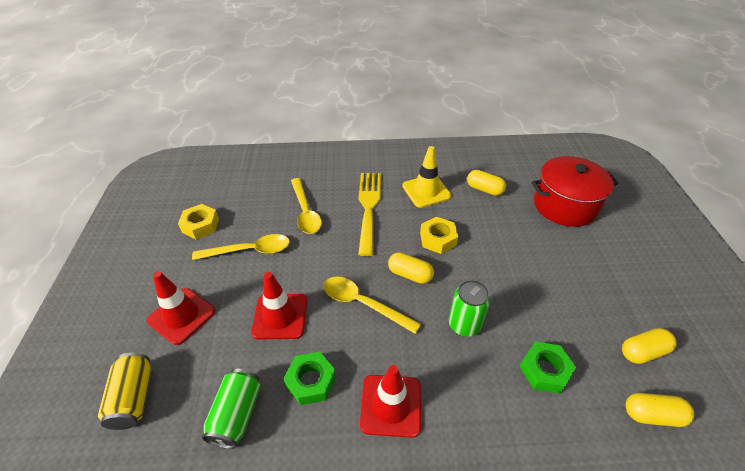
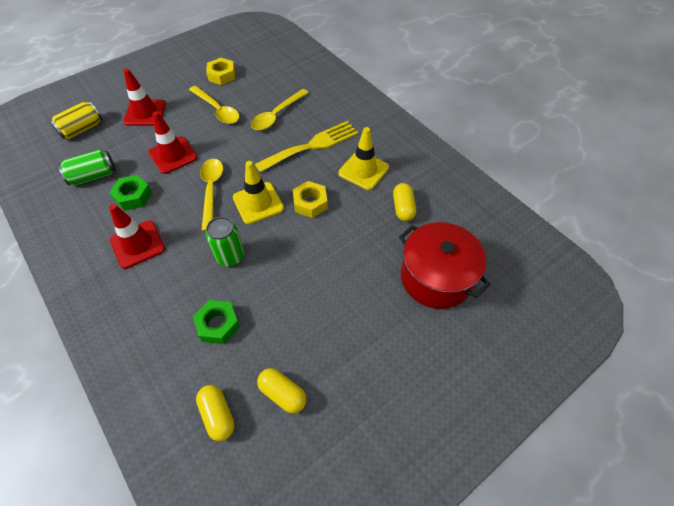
camera: 55 degrees right, 10 degrees up
yellow capsule [388,252,434,284] -> yellow traffic cone [233,161,284,224]

